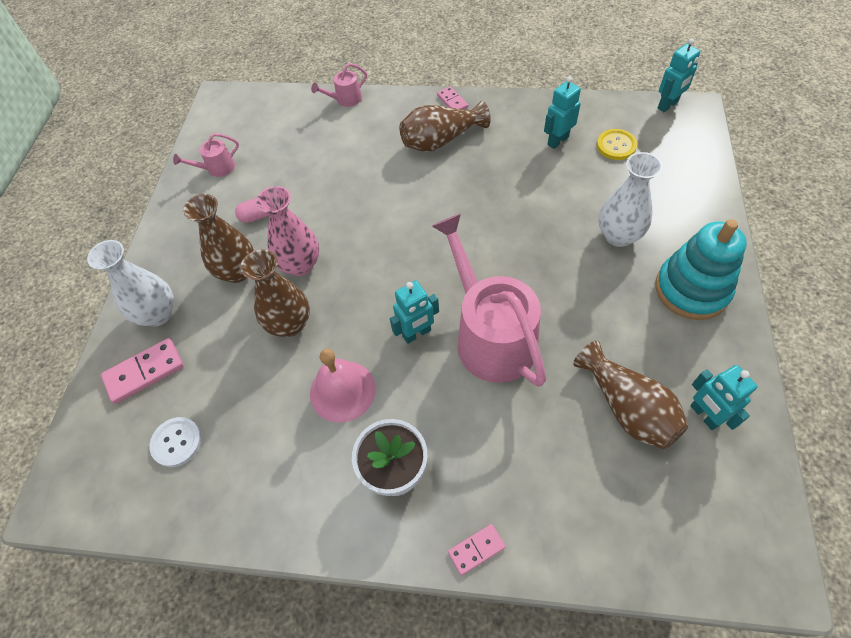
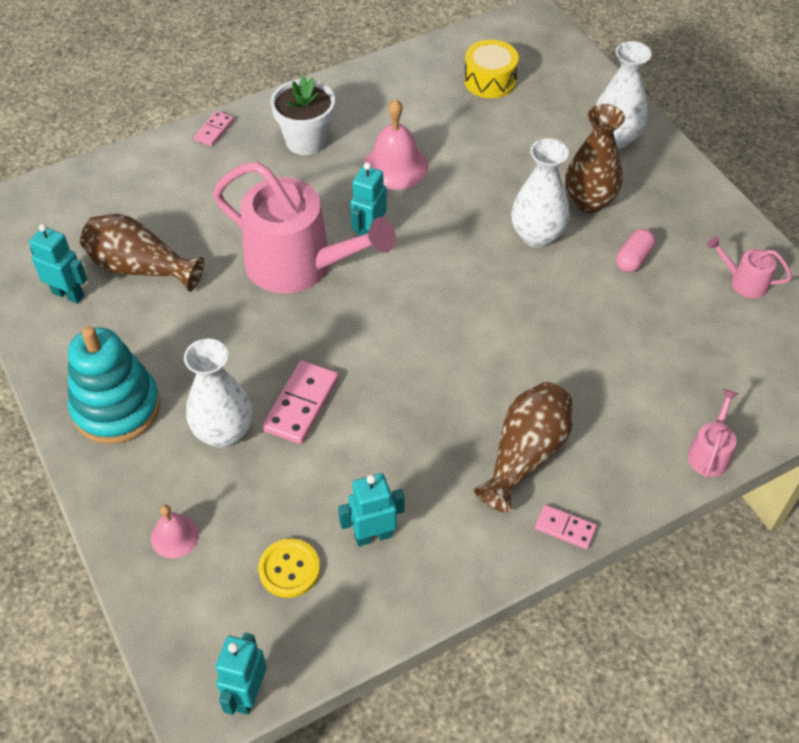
camera: 140 degrees right, 5 degrees down
pink domino [101,338,184,404] -> pink domino moved to [262,360,339,444]
white button [150,417,202,467] -> yellow drum [464,40,519,98]
pink watering can [173,133,239,177] -> pink watering can turned 90 degrees counterclockwise [707,236,792,298]
brown vase [241,249,310,337] -> none
pink vase [256,186,319,276] -> white vase [511,138,569,248]
turquoise robot [544,76,581,149] -> turquoise robot turned 120 degrees counterclockwise [338,473,405,546]
none -> pink bell [151,505,199,558]

